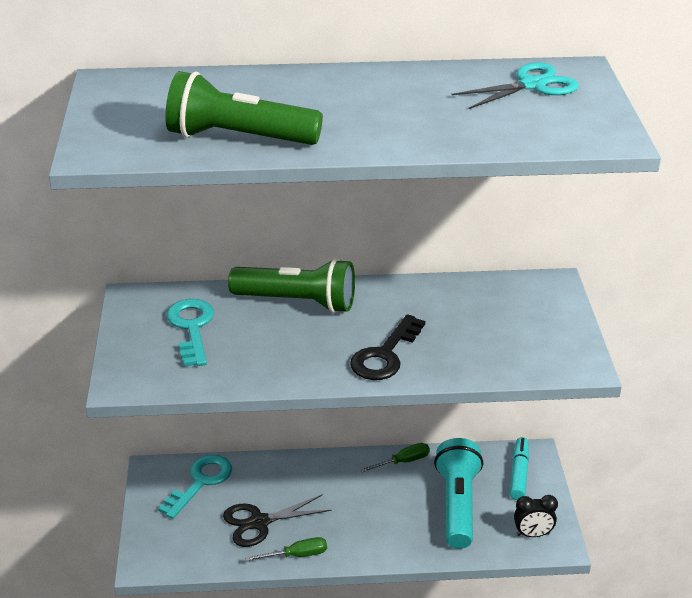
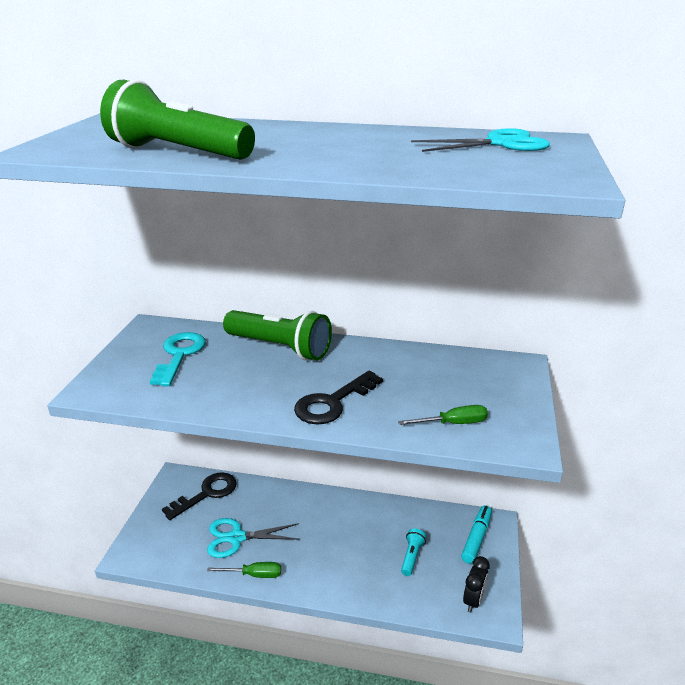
camera: 15 degrees right, 5 degrees down
turquoise key [158,455,232,519] -> black key [162,472,237,520]
black scissors [223,494,331,547] -> turquoise scissors [207,518,300,558]
green screwdriver [360,443,430,472] -> green screwdriver moved to [398,405,488,425]
turquoise flashlight [434,438,483,549] -> turquoise flashlight [401,528,426,576], size x0.46
black clock [514,495,558,537] -> black clock turned 75 degrees counterclockwise [463,556,490,613]

